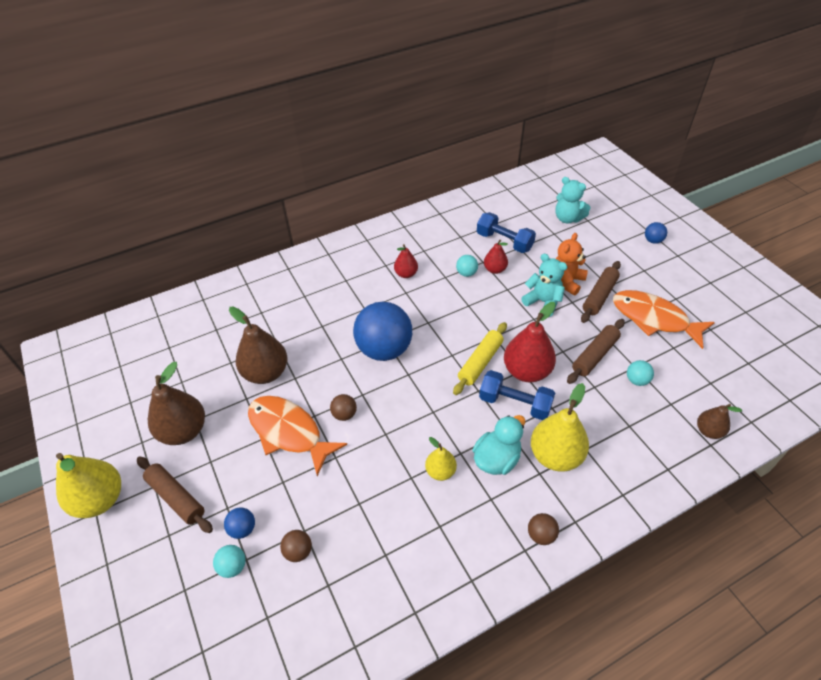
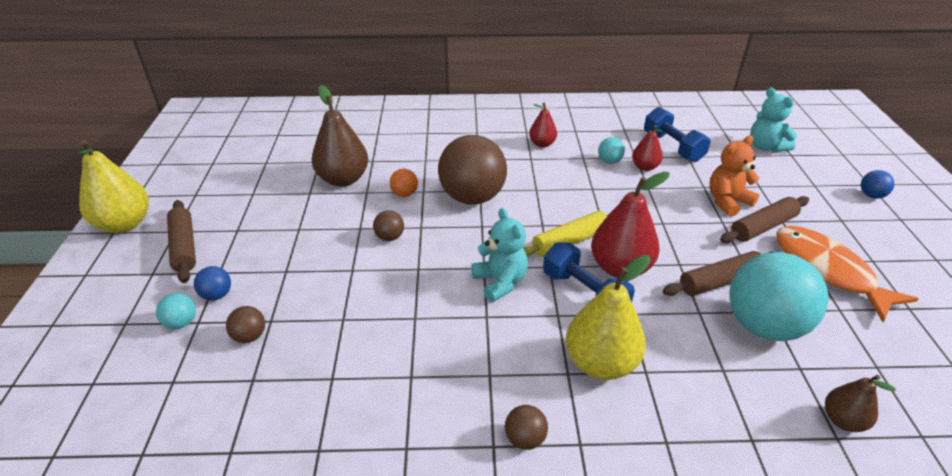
camera: 25 degrees right, 10 degrees down
brown pear [148,362,205,445] -> none
orange fish [248,396,347,476] -> none
blue ball [353,302,412,361] -> brown ball [438,135,507,205]
yellow pear [425,437,457,481] -> none
turquoise duck [472,415,525,475] -> none
turquoise teddy bear [521,254,567,317] -> turquoise teddy bear moved to [471,208,528,302]
turquoise ball [627,360,654,386] -> turquoise ball [729,252,828,341], size x2.38
none -> orange ball [390,169,418,197]

